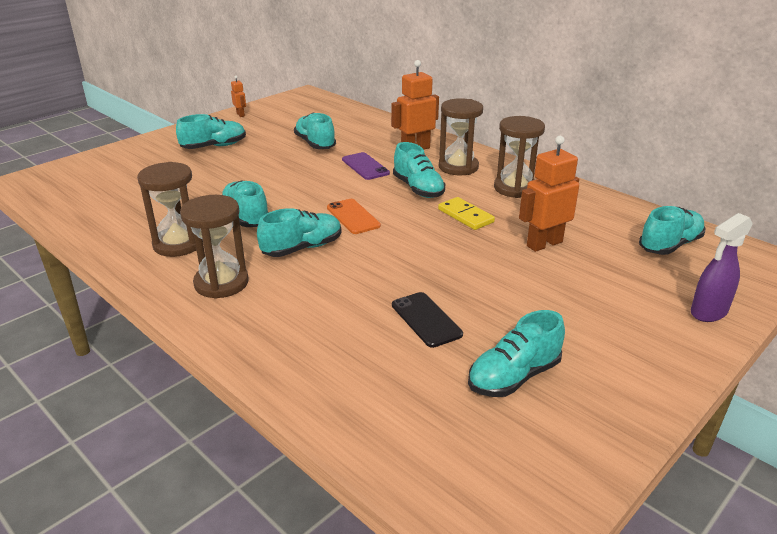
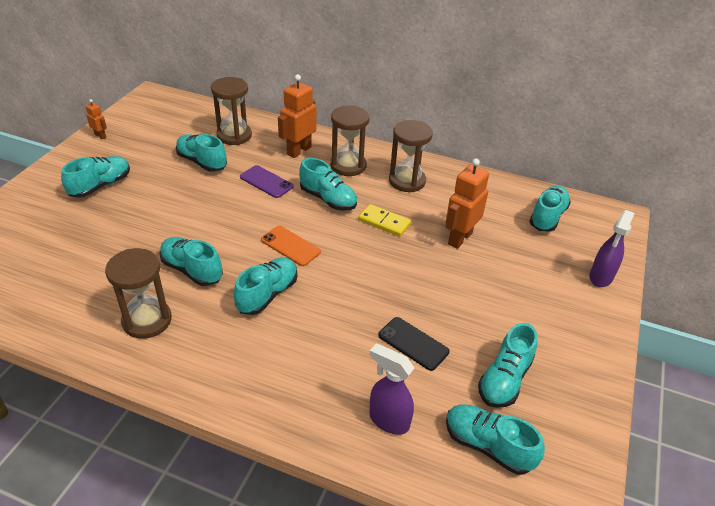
camera: 25 degrees left, 10 degrees up
brown hourglass [180,195,249,299] -> brown hourglass moved to [211,77,252,145]
none -> purple spray bottle [369,343,414,435]
none -> turquoise shoe [446,405,545,475]

